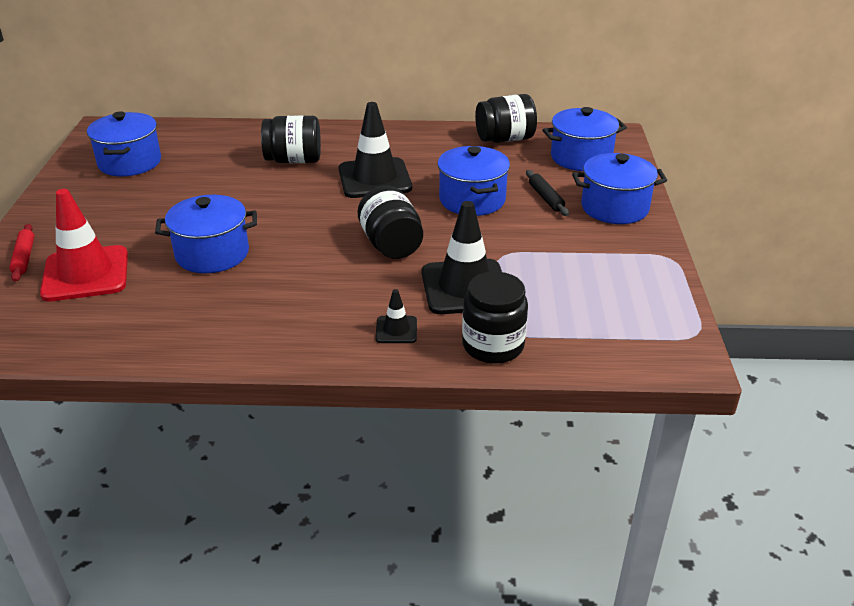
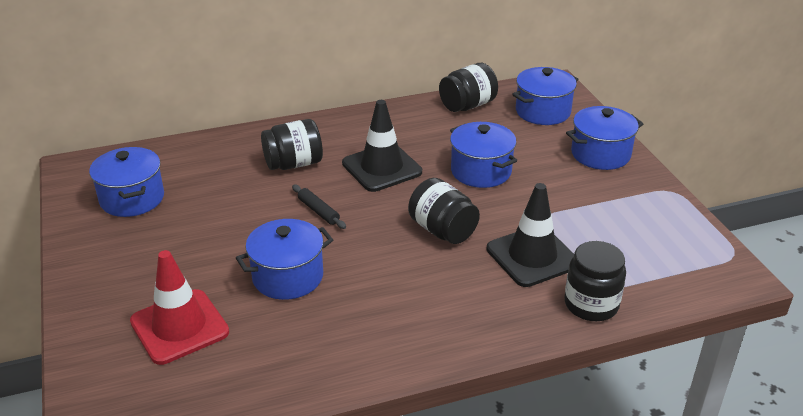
camera: 20 degrees left, 0 degrees up
red rolling pin [9,224,35,282] -> none
black traffic cone [375,289,417,343] -> none
black rolling pin [526,170,569,216] -> black rolling pin moved to [292,185,346,229]

